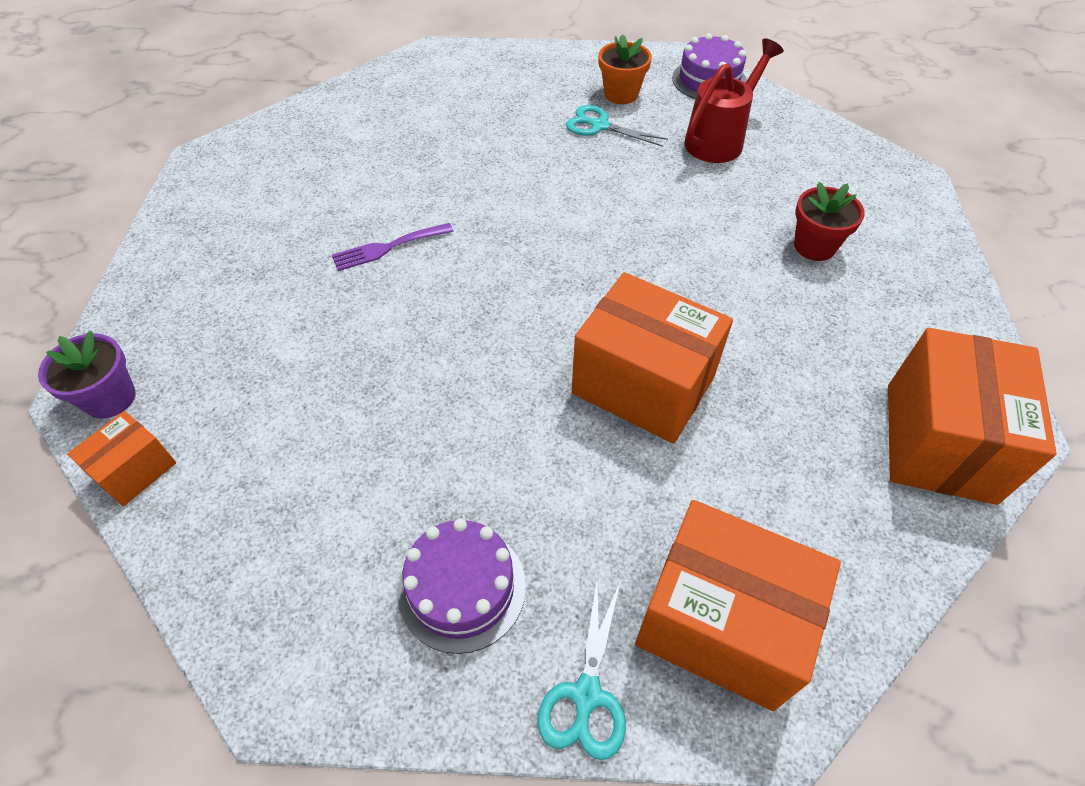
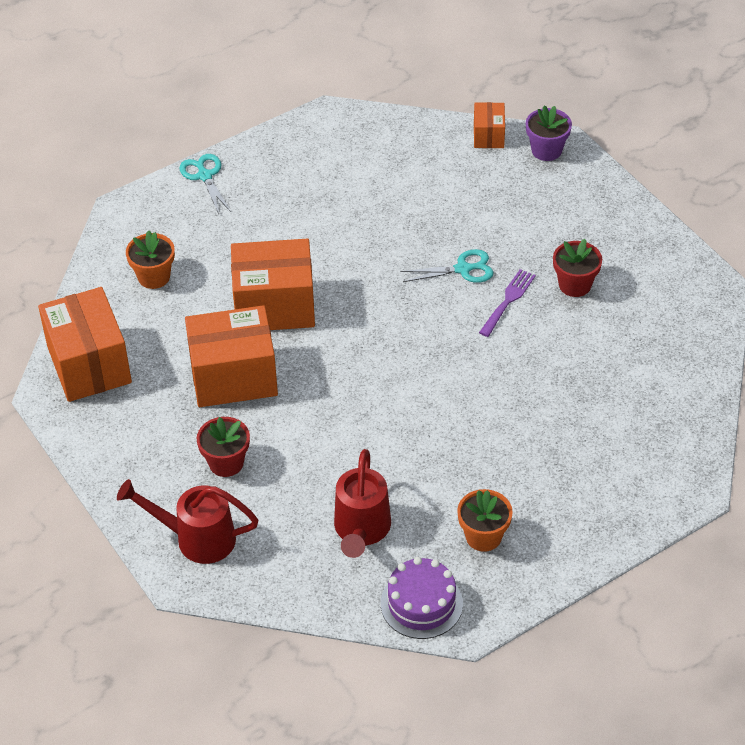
camera: 145 degrees right, 5 degrees down
purple cake [398,518,526,654] -> none
turquoise scissors [566,105,668,147] -> turquoise scissors moved to [400,249,494,283]
orange box [635,500,841,711] -> orange box moved to [185,305,278,407]
none -> red watering can [117,479,258,564]
none -> orange flower pot [126,230,175,289]
none -> red flower pot [553,239,602,297]

